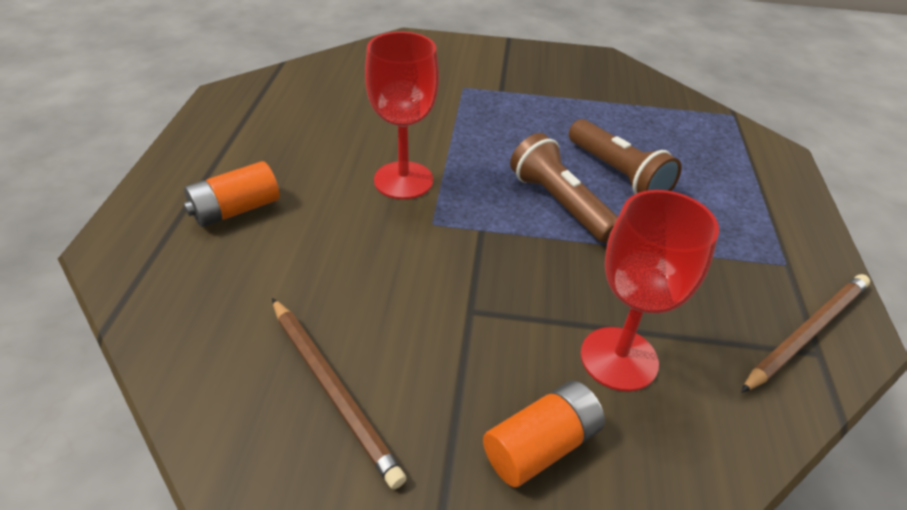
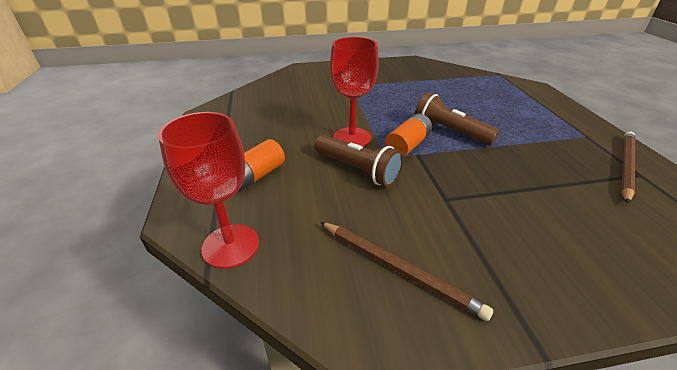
camera: 15 degrees left, 5 degrees down
orange battery [483,381,605,487] -> orange battery moved to [385,114,432,157]
brown flashlight [569,119,681,194] -> brown flashlight moved to [315,135,404,187]
red goblet [581,190,719,392] -> red goblet moved to [158,112,259,269]

